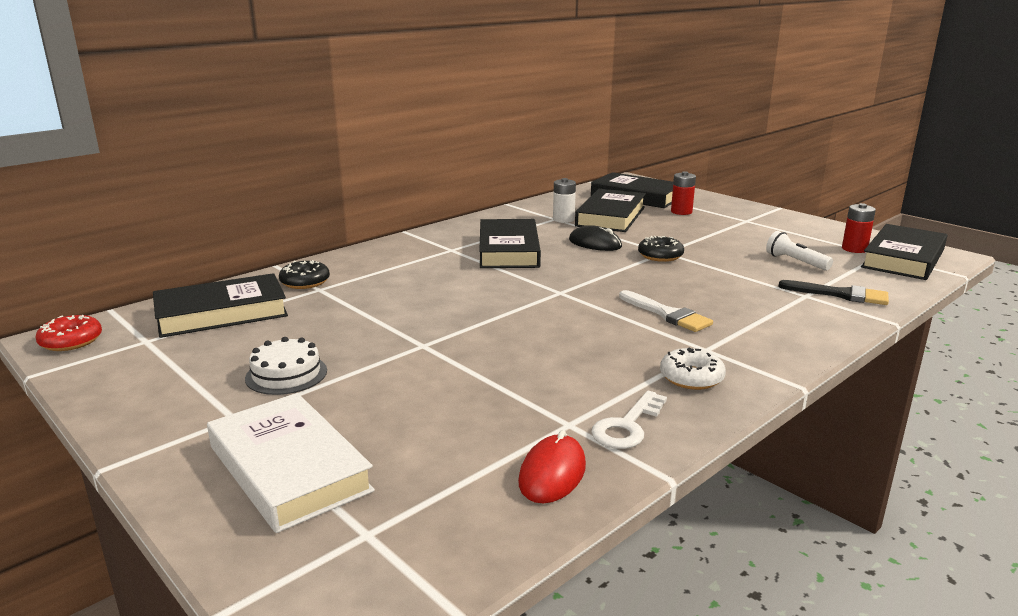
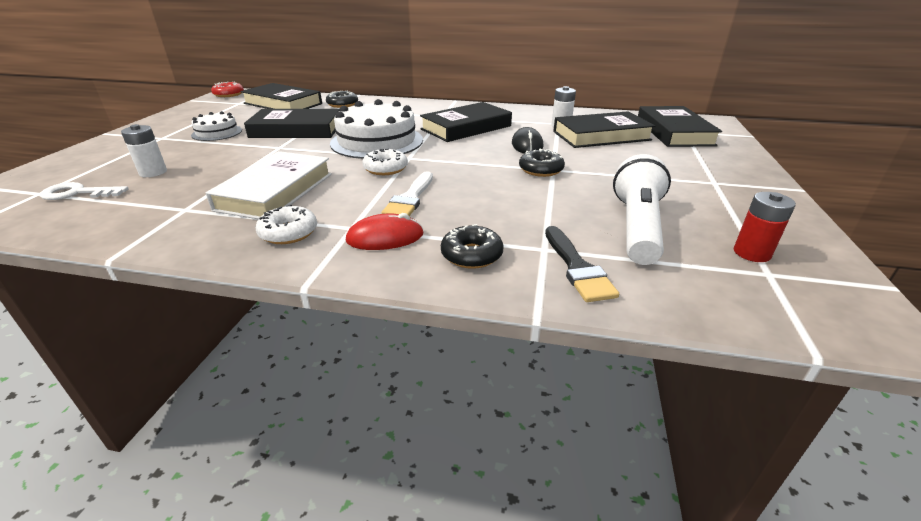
camera: 55 degrees right, 10 degrees up
white book [207,393,375,533] -> white book moved to [205,151,332,219]
red mouse [518,430,586,503] -> red mouse moved to [345,213,423,250]
white key [591,391,667,449] -> white key moved to [40,182,129,200]
red battery [671,172,696,215] -> none
white flashlight [766,231,833,271] -> white flashlight [613,154,671,265], size x1.76
black book [861,224,947,280] -> black book moved to [244,109,340,138]
none -> white battery [121,124,167,177]
none -> white cake [330,99,423,159]
none -> white donut [362,148,408,175]
none -> black donut [441,224,503,269]

